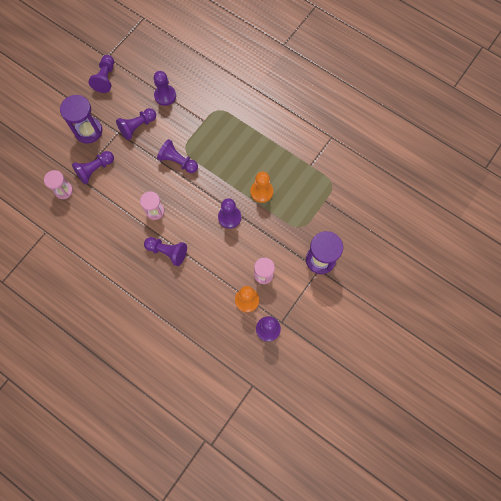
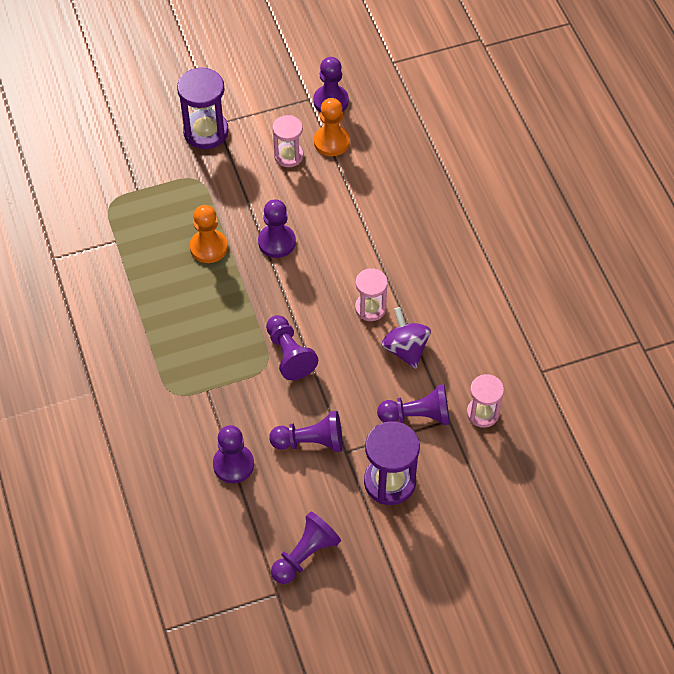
camera: 145 degrees left, 15 degrees down
purple pawn [144,237,187,266] -> none
none -> purple spinning top [382,307,431,369]

